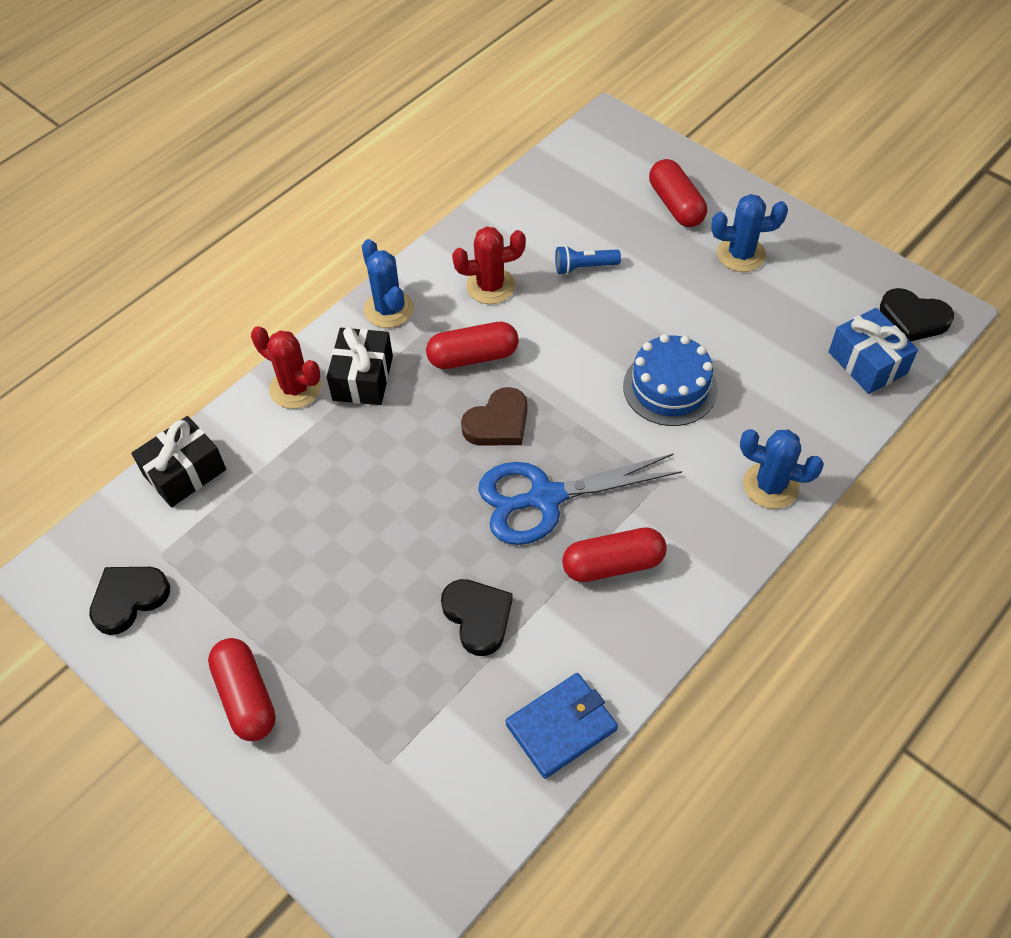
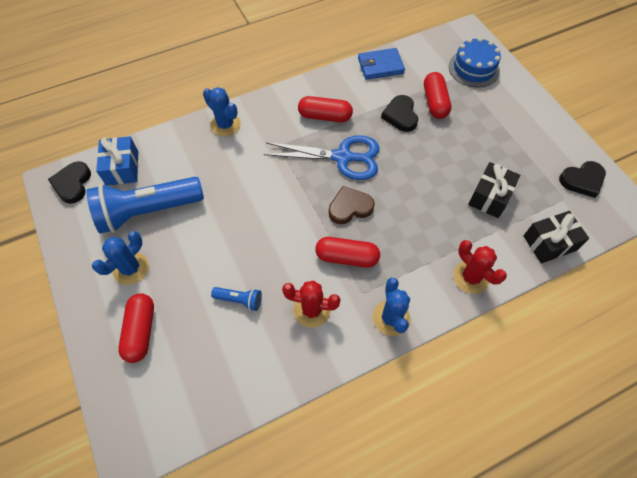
camera: 160 degrees left, 5 degrees up
red capsule [208,638,276,741] -> red capsule moved to [424,72,451,119]
black gift [327,327,393,405] -> black gift moved to [468,162,520,218]
blue cake [623,334,718,426] -> blue cake moved to [449,37,501,87]
blue cactus [711,194,788,272] -> blue cactus turned 75 degrees counterclockwise [92,231,149,285]
black heart [880,288,954,342] -> black heart turned 135 degrees counterclockwise [48,161,91,204]
none -> blue flashlight [86,177,204,234]

